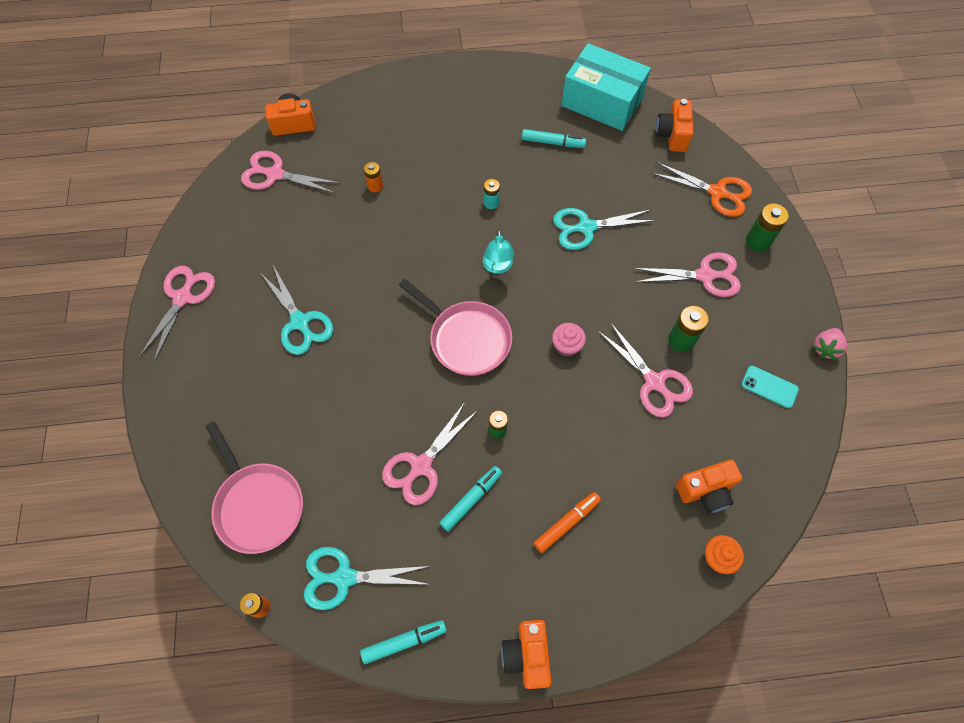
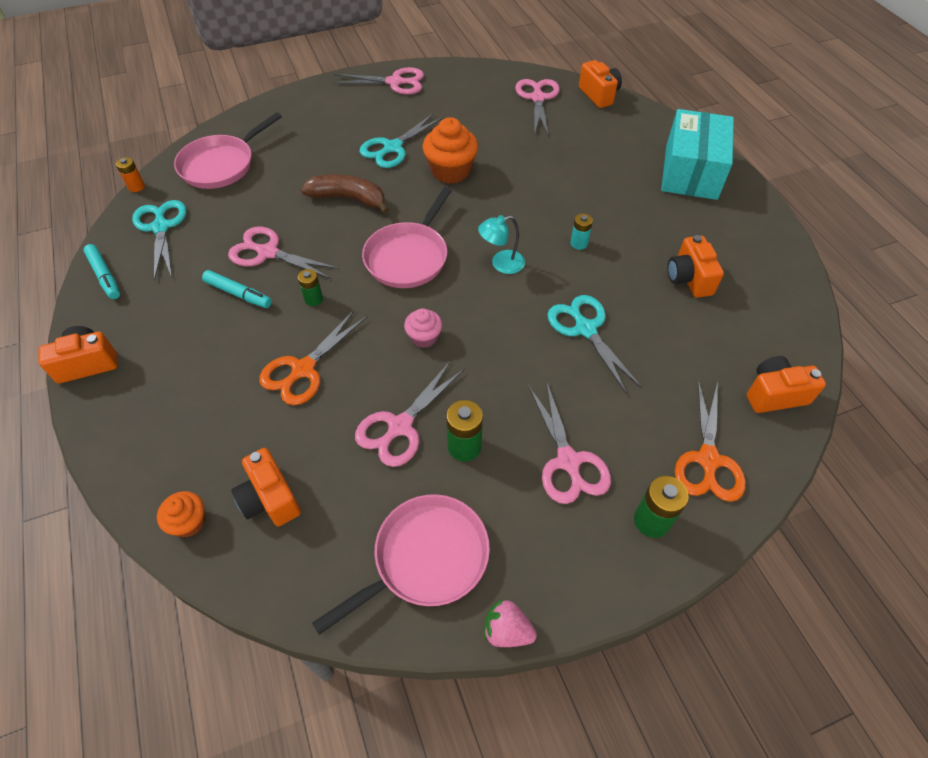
camera: 75 degrees right, 10 degrees down
orange battery [364,162,383,192] -> none
turquoise marker [522,129,586,148] -> orange camera [667,235,724,298]
orange marker [534,492,601,553] -> none
turquoise box [562,43,651,131] -> turquoise box moved to [661,109,734,200]
turquoise phone [741,366,799,408] -> pink pan [312,494,490,635]
none -> orange scissors [259,309,368,405]
none -> brown banana [301,174,389,214]
none -> orange cupcake [423,117,478,184]

